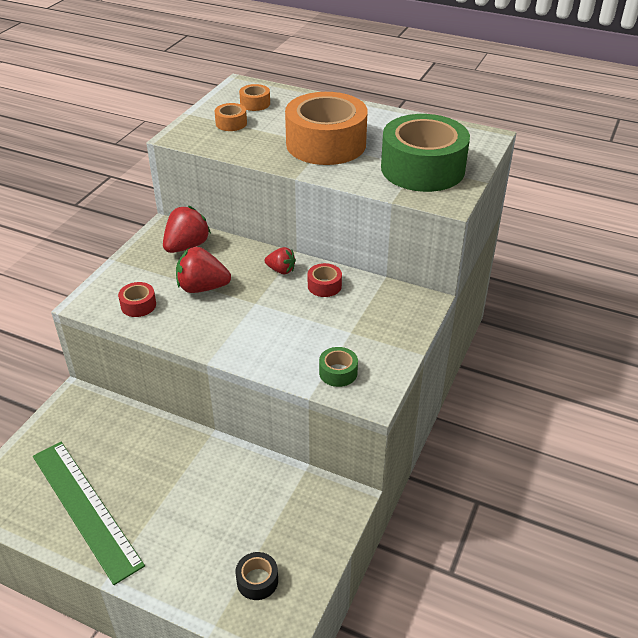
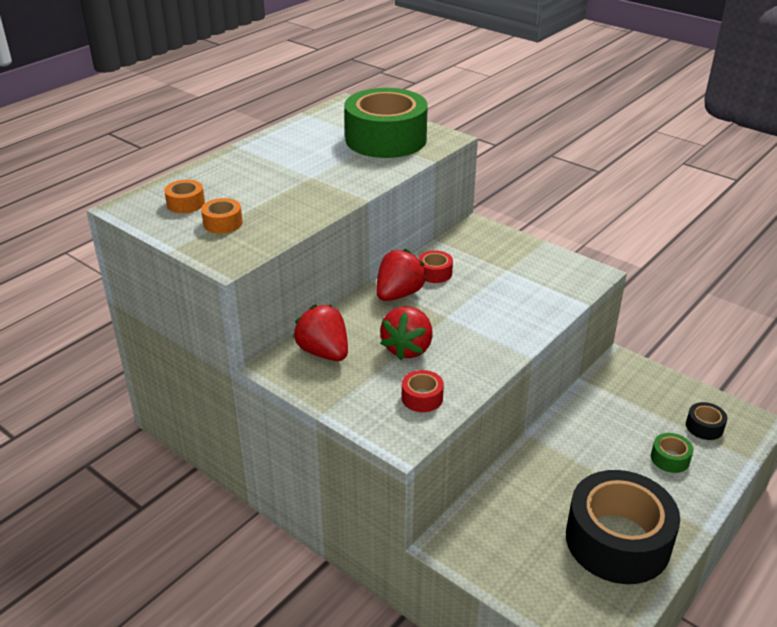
camera: 75 degrees left, 5 degrees down
green ruler [33,442,145,585] -> black tape [566,470,680,584]
red strawberry [265,247,296,274] -> red strawberry [376,249,427,301], size x1.67
orange tape [285,92,368,165] -> none
green tape [319,347,358,387] -> green tape moved to [651,433,693,473]

